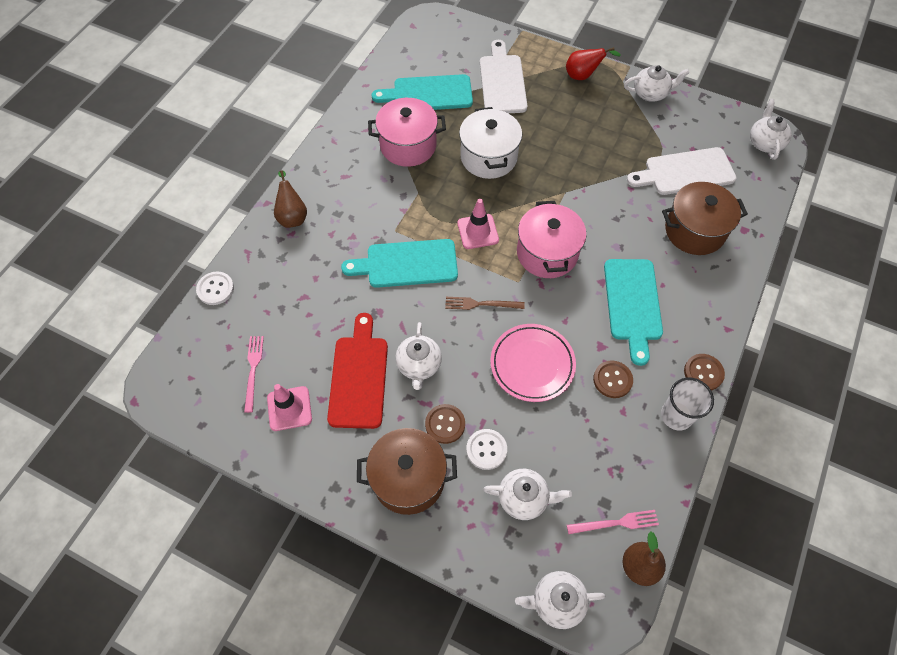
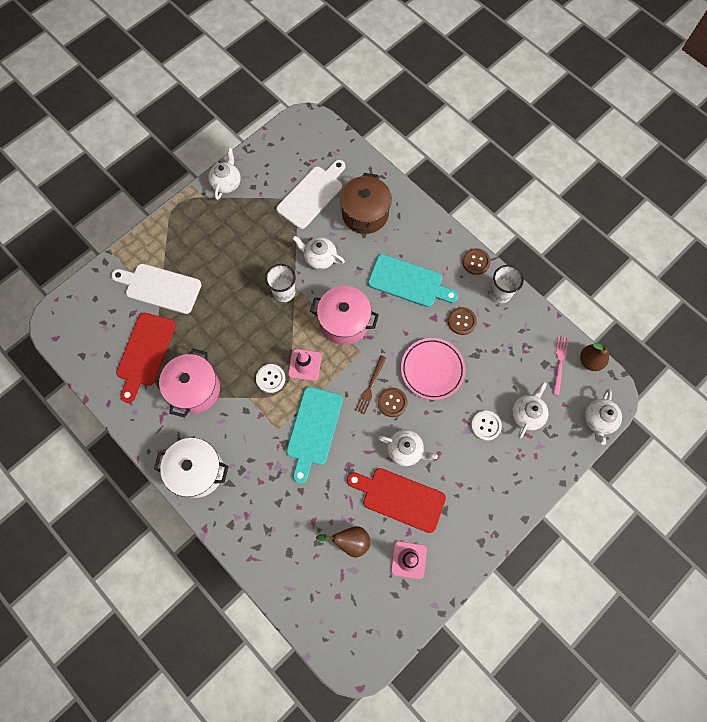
camera: 70 degrees left, 10 degrees up
white button [196,271,234,305] -> white button moved to [256,364,285,393]
pink fork [244,336,264,413] -> none
brown pear [274,170,307,228] -> brown pear moved to [316,526,371,557]
brown pot [357,428,457,515] -> none
turquoise cutting board [372,74,473,110] -> red cutting board [116,313,176,403]
brown button [425,404,465,444] -> brown button moved to [378,388,408,417]
white pot [459,107,522,179] -> white pot moved to [154,438,229,498]
red pear [566,47,621,80] -> none
white cutting board [627,147,736,195] -> white cutting board turned 150 degrees counterclockwise [276,160,345,229]
white teapot [750,99,792,160] -> white teapot moved to [292,236,345,270]
none -> white cup [265,264,296,302]

